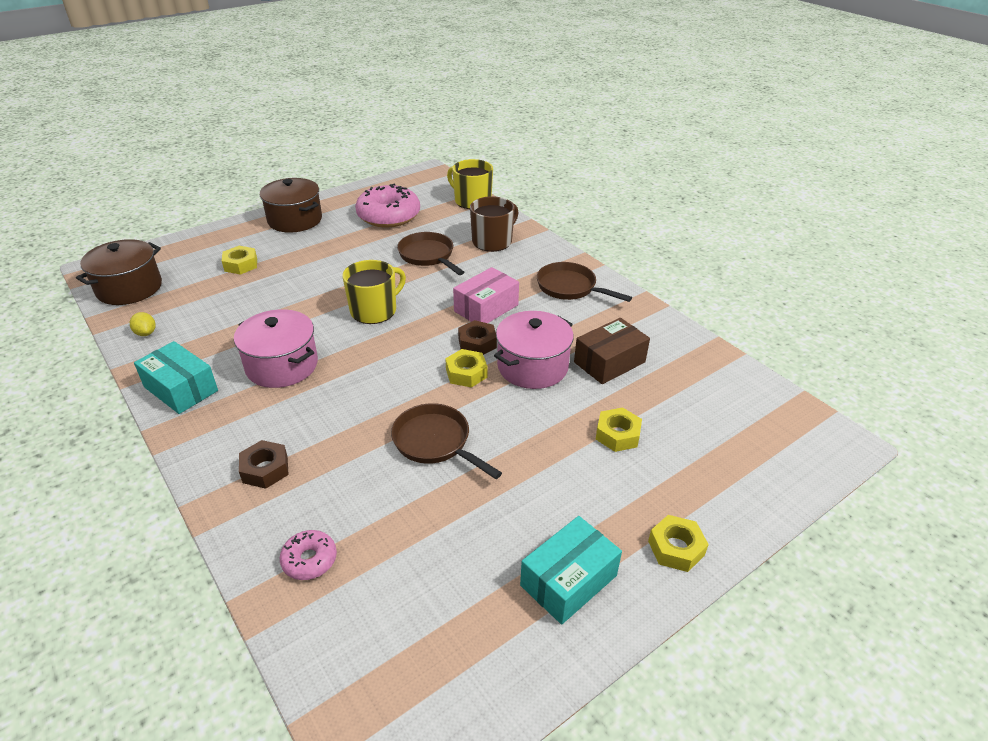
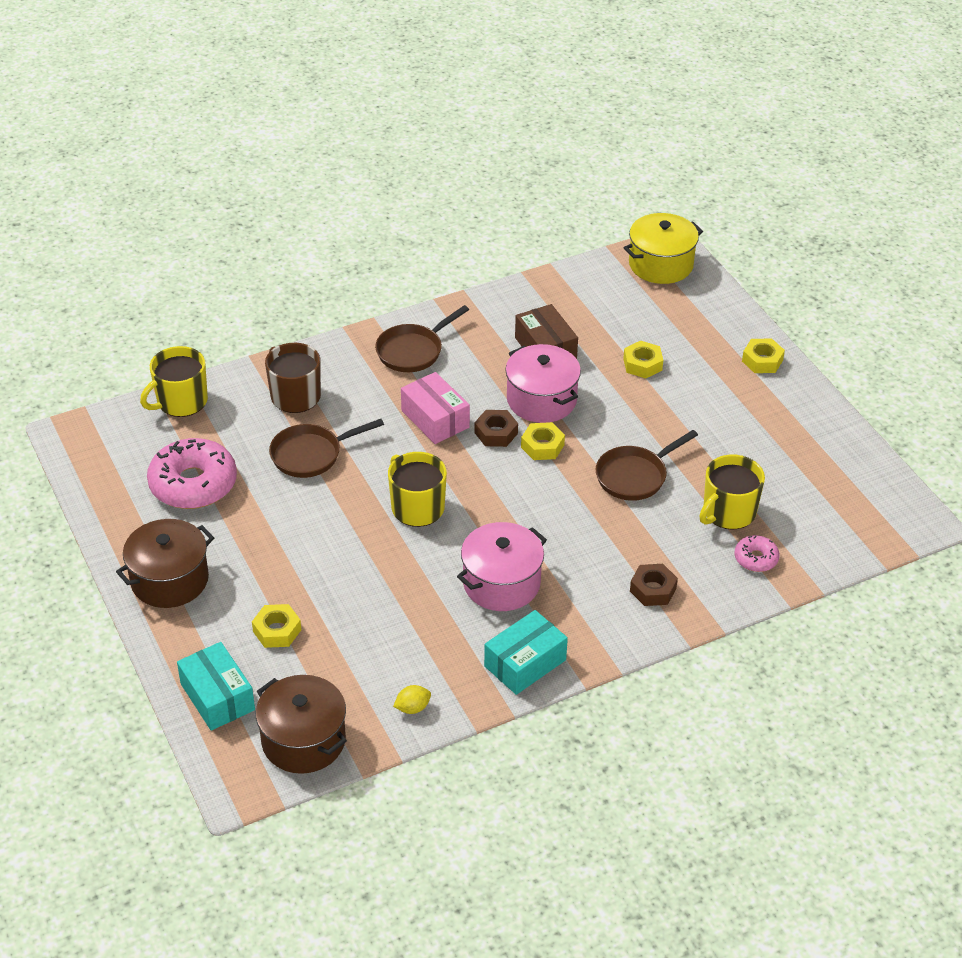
camera: 80 degrees left, 5 degrees up
turquoise box [520,516,622,625] -> turquoise box moved to [177,642,255,731]
none -> yellow pot [624,213,703,284]
none -> yellow mug [699,455,765,530]

